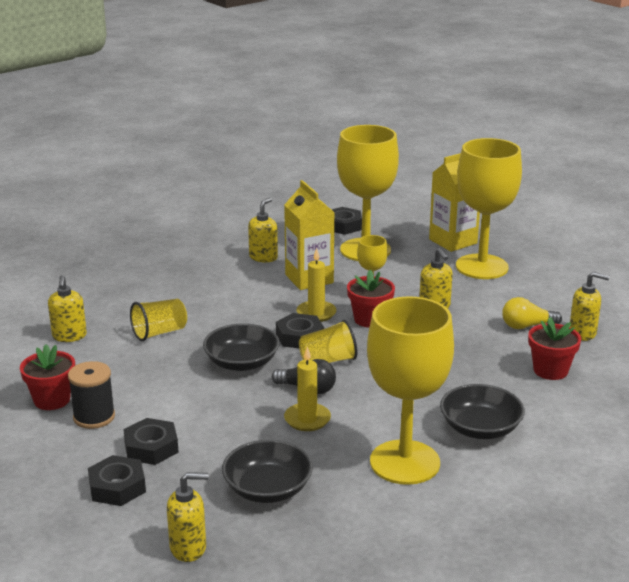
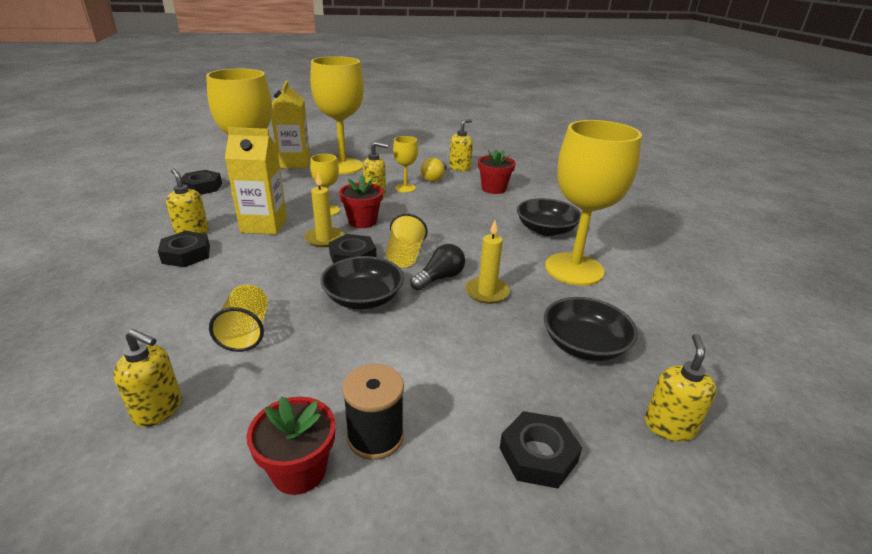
camera: 65 degrees left, 5 degrees up
black nut [123,418,179,465] -> black nut moved to [158,231,210,267]
none -> yellow goblet [393,136,418,193]

